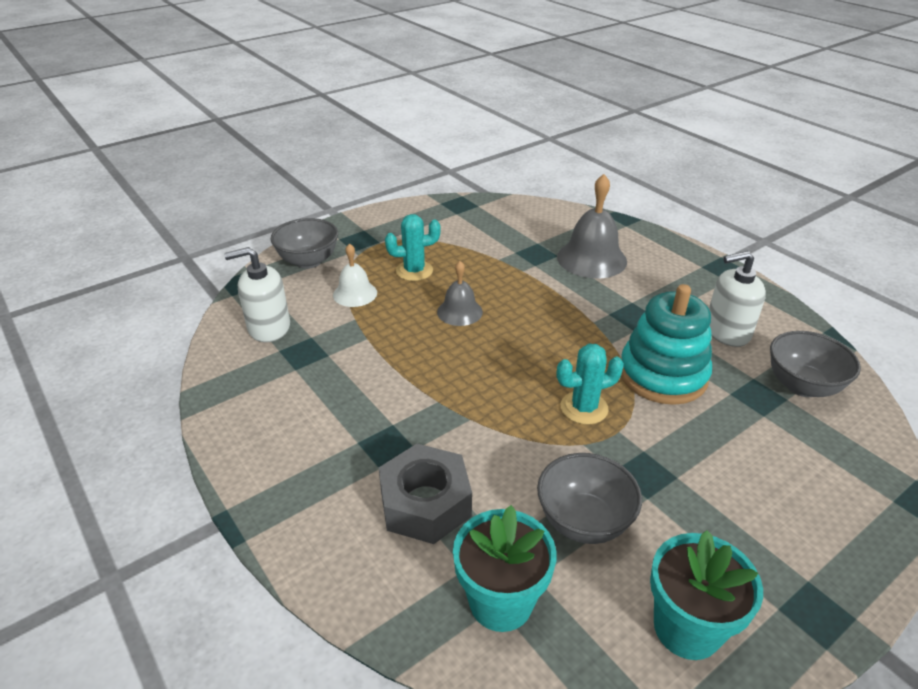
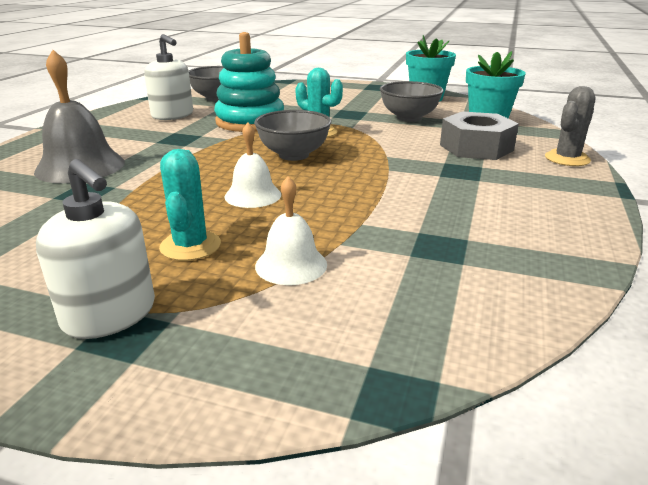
camera: 125 degrees left, 10 degrees down
white soap dispenser [224,247,290,342] -> white soap dispenser moved to [36,159,155,339]
grey bowl [271,218,338,269] -> grey bowl moved to [254,110,331,161]
turquoise cactus [385,214,441,281] -> turquoise cactus turned 45 degrees clockwise [159,149,221,261]
grey bell [437,261,483,326] -> white bell [224,122,281,208]
none -> grey cactus [545,86,595,166]

